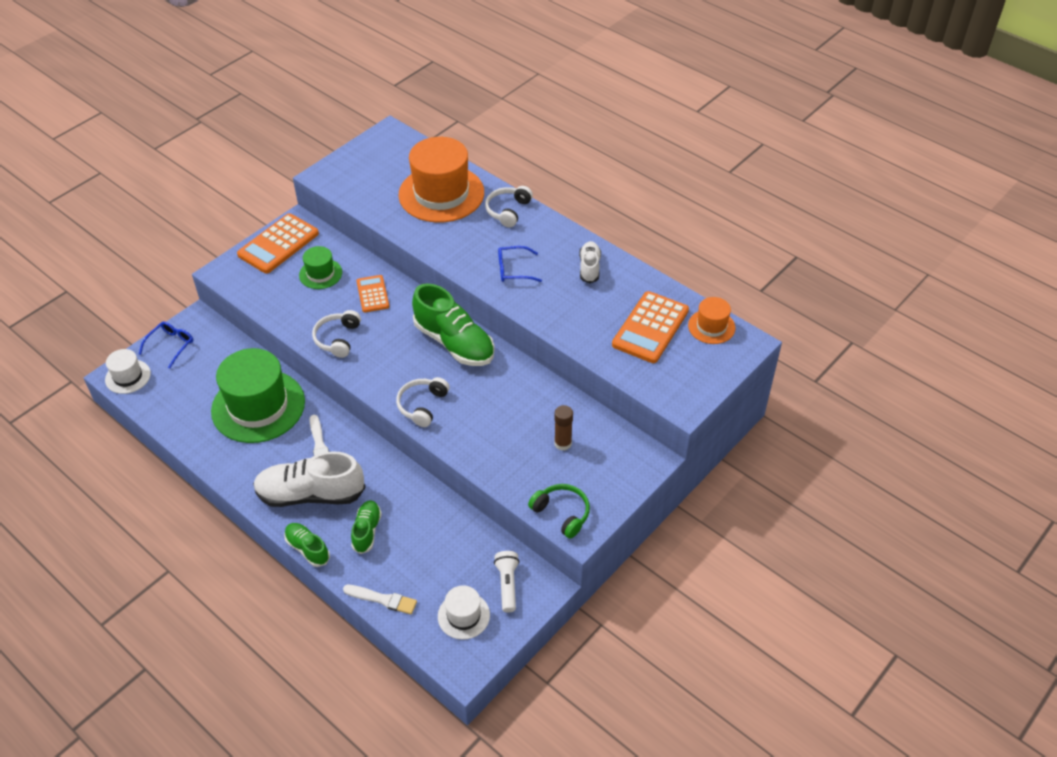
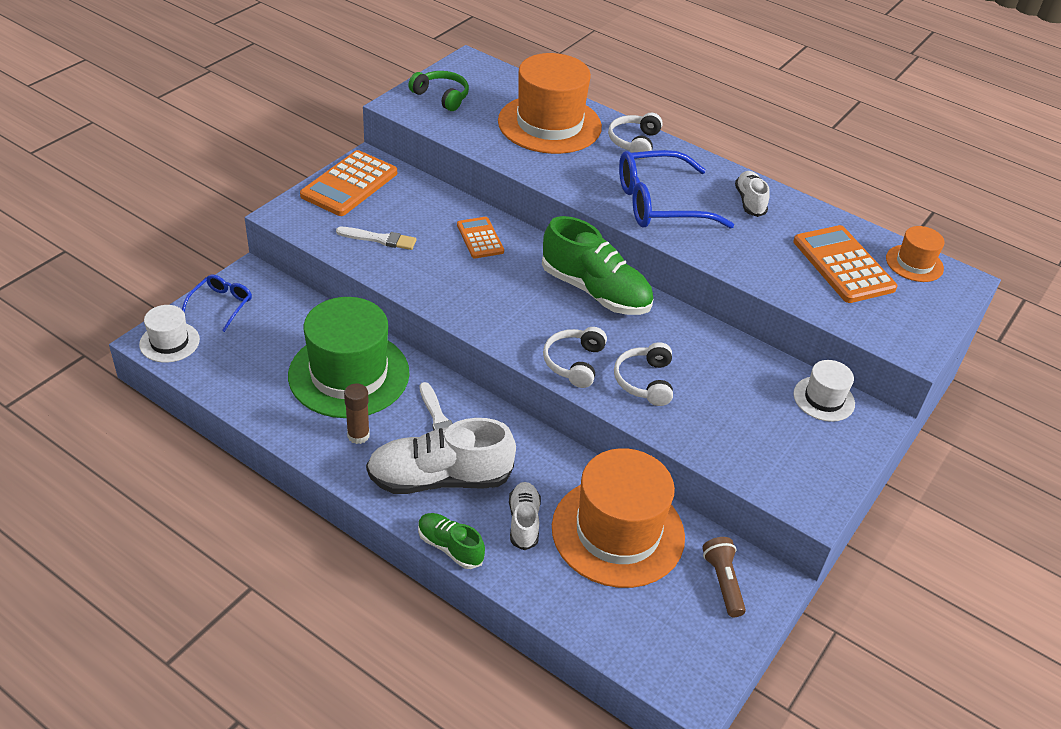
camera: 10 degrees left, 5 degrees down
green hat [299,246,342,289] -> none
white headphones [312,310,361,358] -> white headphones moved to [614,342,673,406]
white brush [343,585,417,614] -> white brush moved to [336,227,417,250]
green shoe [351,500,382,554] -> white shoe [509,482,541,551]
white hat [438,585,490,640] -> white hat moved to [794,360,855,422]
white flashlight [494,551,520,613] -> brown flashlight [702,537,746,617]
blue glasses [498,246,542,282] -> blue glasses [619,150,734,229], size x1.92
green headphones [528,484,590,539] -> green headphones moved to [408,71,469,111]
brown glue stick [554,405,573,451] -> brown glue stick moved to [344,383,370,444]
orange calculator [612,291,689,363] -> orange calculator turned 135 degrees clockwise [793,225,897,303]
none -> orange hat [552,448,685,588]

